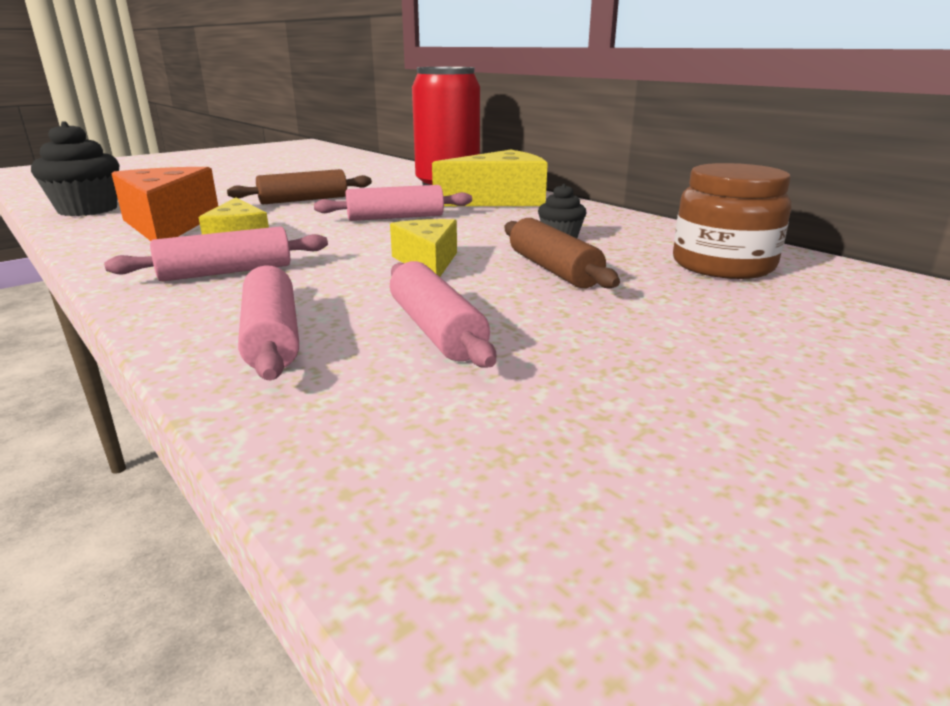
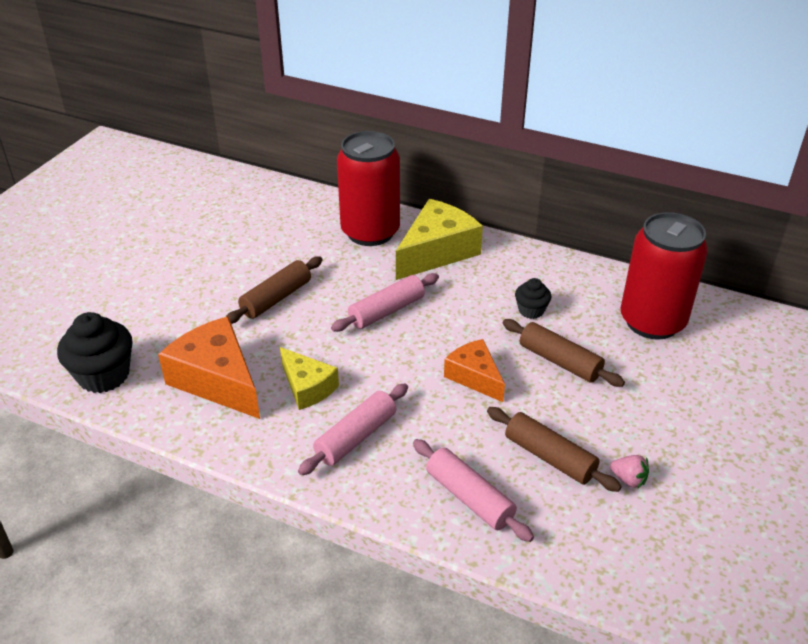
camera: 25 degrees left, 15 degrees up
yellow cheese [390,219,457,277] -> orange cheese [444,339,505,402]
pink rolling pin [390,261,496,368] -> brown rolling pin [487,407,622,492]
brown jar [673,163,792,279] -> red can [620,212,708,340]
none -> pink strawberry [610,455,649,489]

